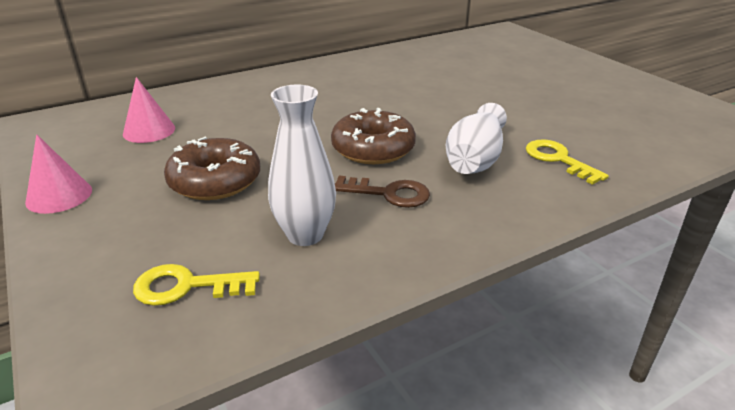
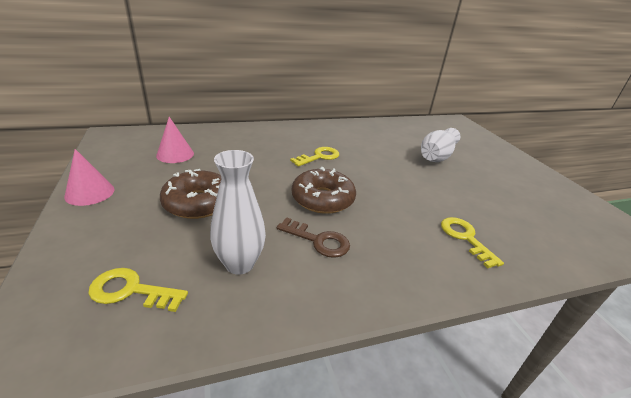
camera: 10 degrees right, 0 degrees up
white vase [446,103,507,174] -> white vase moved to [421,128,460,162]
none -> yellow key [290,147,339,167]

